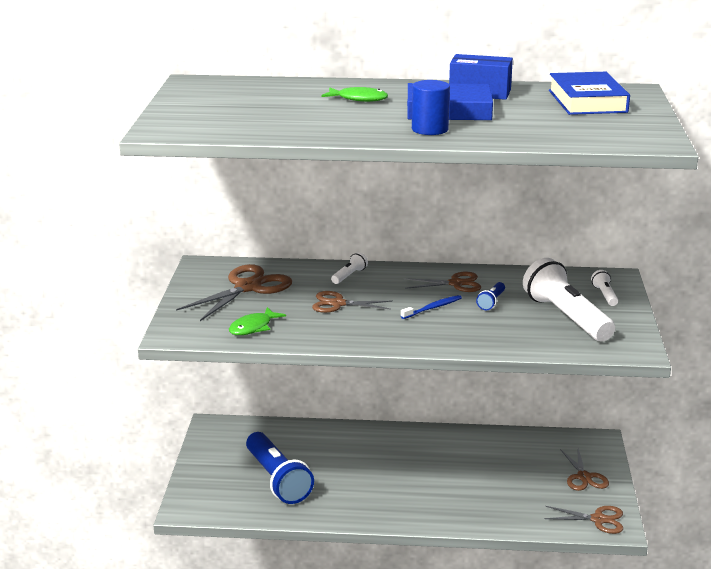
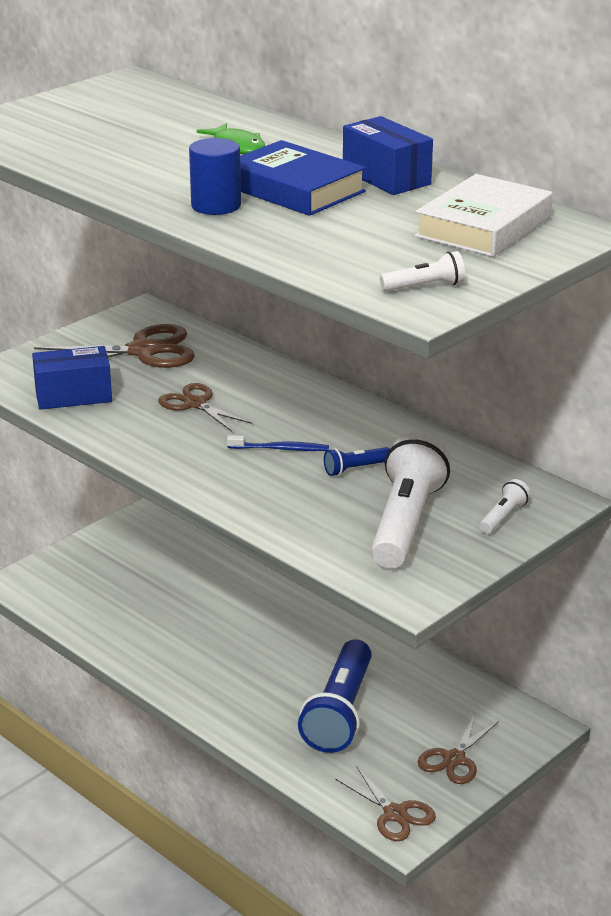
camera: 40 degrees right, 5 degrees up
green fish [229,307,286,335] -> blue box [32,346,112,410]
blue flashlight [246,432,314,504] -> blue flashlight moved to [298,639,372,753]
white flashlight [331,252,368,284] -> white flashlight moved to [380,251,465,291]
brown scissors [403,272,481,292] -> none
blue book [549,72,630,115] -> white book [415,174,553,257]

